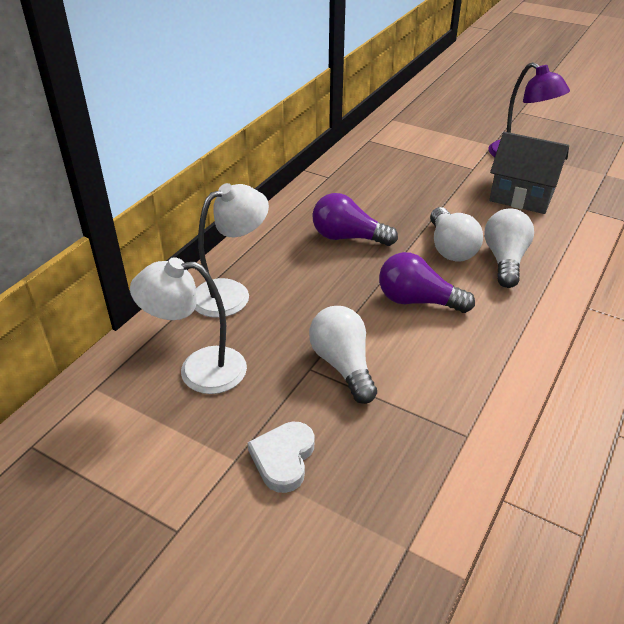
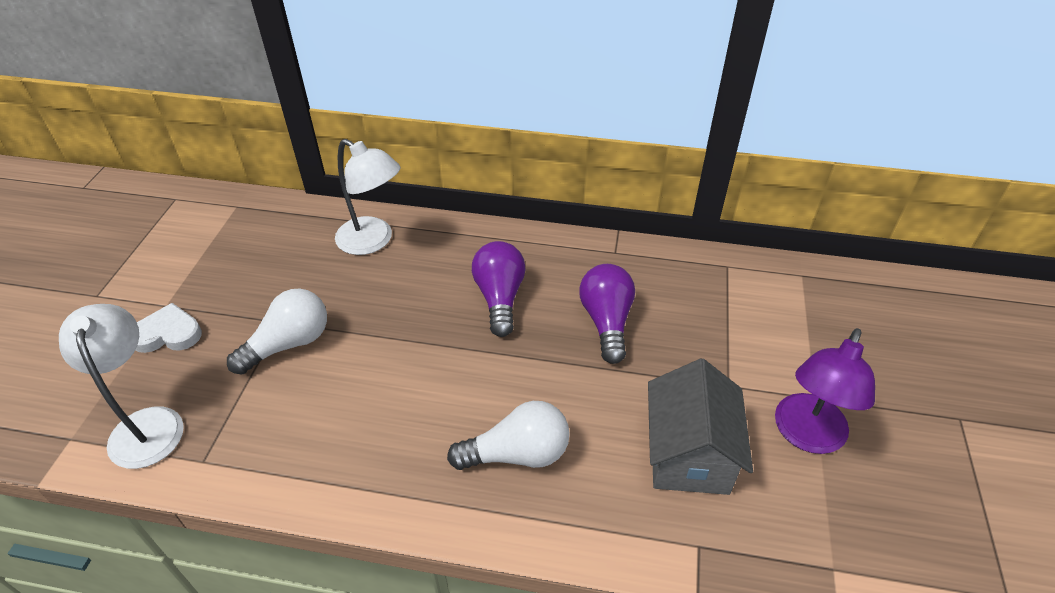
camera: 70 degrees right, 5 degrees up
white lamp [130,257,247,394] -> white lamp moved to [59,304,184,469]
purple light bulb [379,252,475,313] -> purple light bulb moved to [579,264,635,364]
white light bulb [430,207,483,262] -> none

